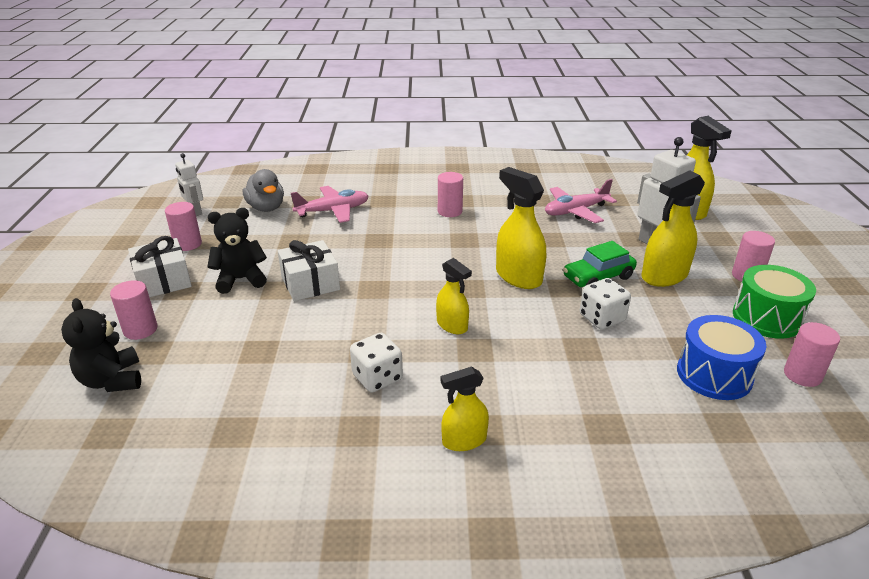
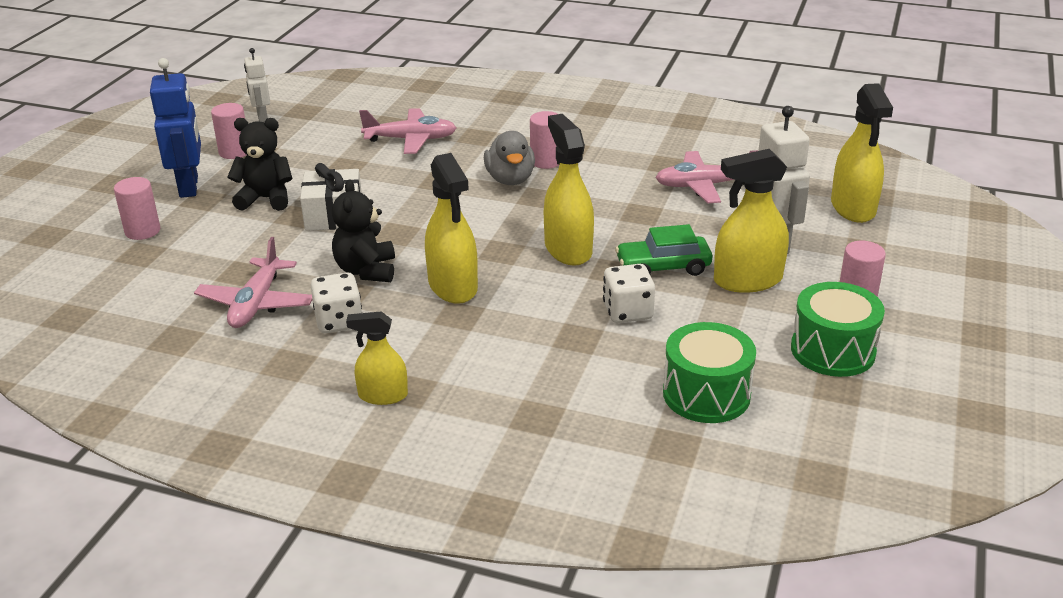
camera: 20 degrees right, 0 degrees up
black teddy bear [61,298,141,392] -> black teddy bear moved to [332,180,395,282]
white gift [128,236,192,297] -> blue robot [150,58,201,198]
grey duck [243,169,284,212] -> grey duck moved to [484,131,535,185]
yellow spray bottle [436,258,472,334] -> yellow spray bottle [425,153,478,304], size x1.63
blue drum [677,315,766,400] -> green drum [663,322,756,423]
pink cylinder [784,322,840,387] -> none
none -> pink plane [194,237,313,328]

